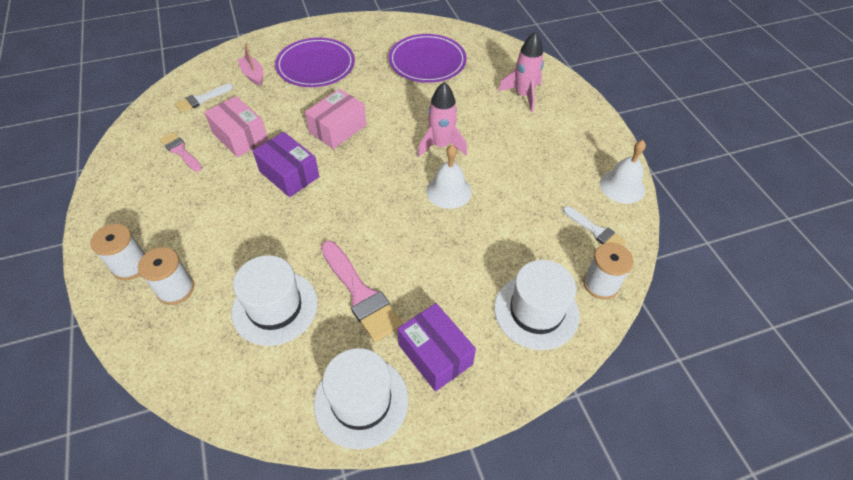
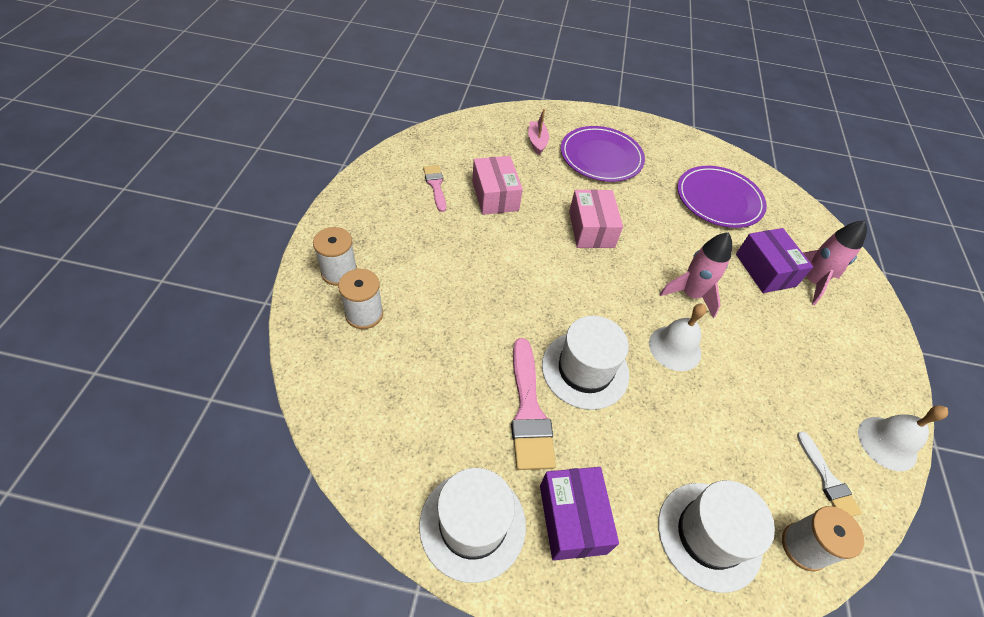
camera: 25 degrees right, 0 degrees up
white brush [175,84,233,113] -> none
white hat [231,255,318,346] -> white hat moved to [542,316,629,410]
purple box [253,132,319,197] -> purple box moved to [736,228,813,293]
pink box [305,89,367,149] -> pink box turned 75 degrees counterclockwise [569,189,623,248]

